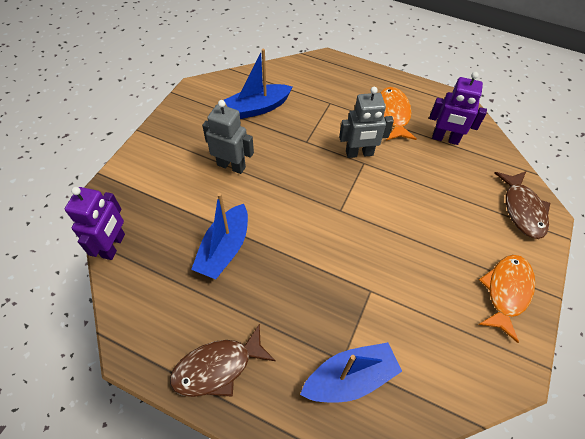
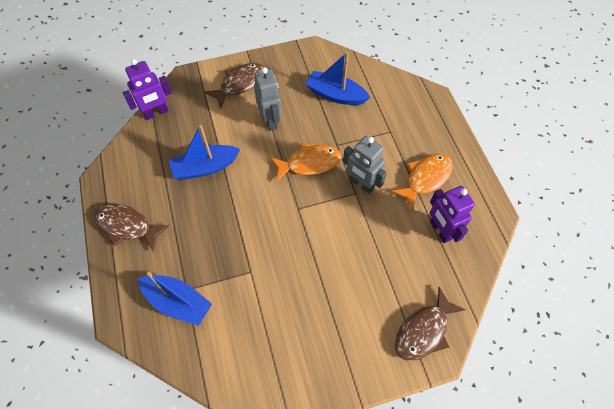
camera: 50 degrees right, 5 degrees up
orange fish [478,255,535,343] -> orange fish moved to [270,143,342,182]
none -> brown fish [204,63,264,109]

